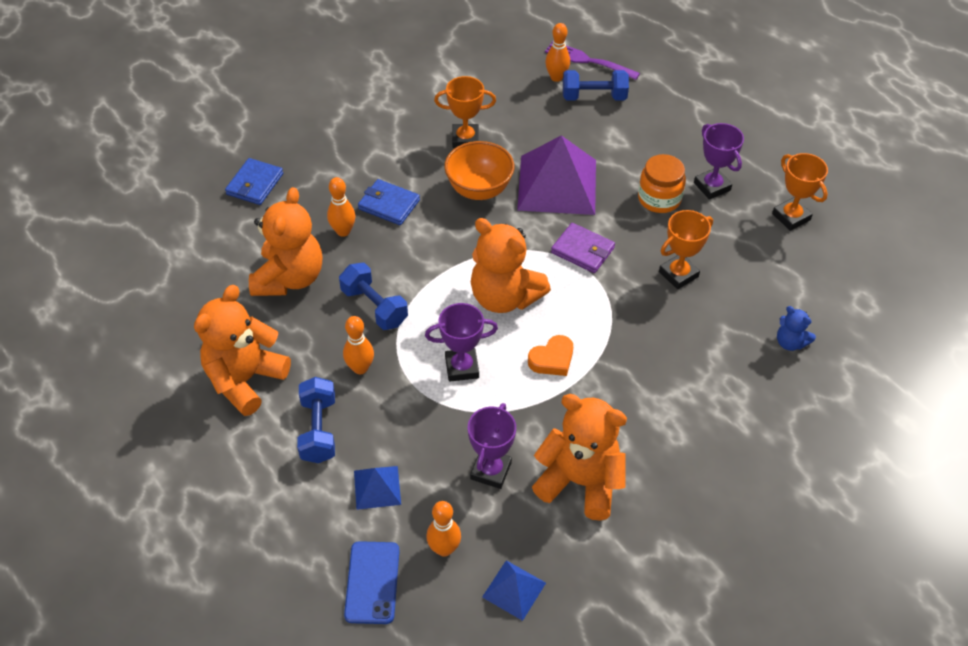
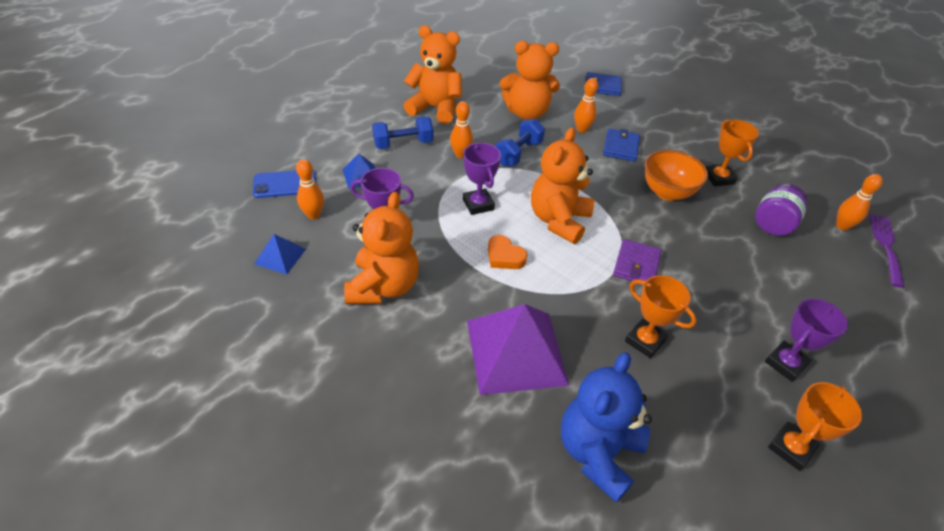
camera: 75 degrees right, 5 degrees down
purple pyramid [517,135,596,215] -> purple pyramid moved to [467,304,570,395]
blue dumbbell [563,70,629,100] -> none
orange jar [638,154,686,213] -> none
blue teddy bear [777,306,816,351] -> blue teddy bear [561,352,652,503], size x2.10
none -> purple jar [755,184,807,236]

